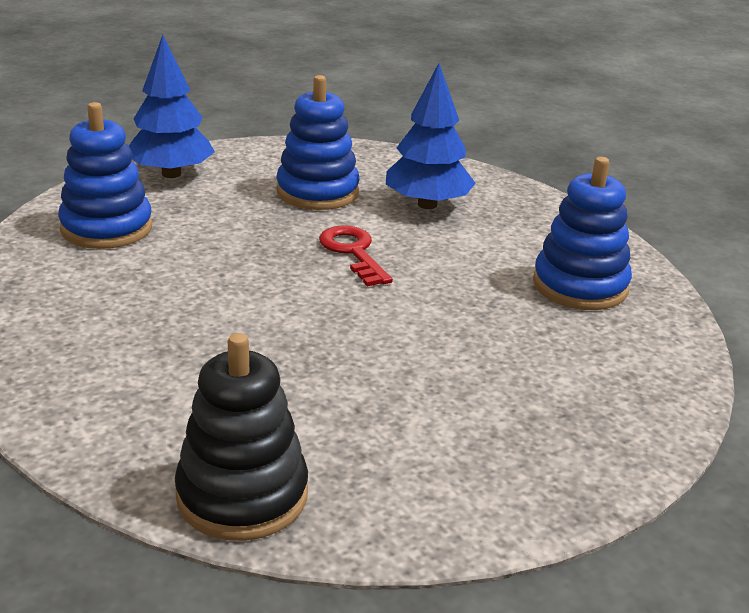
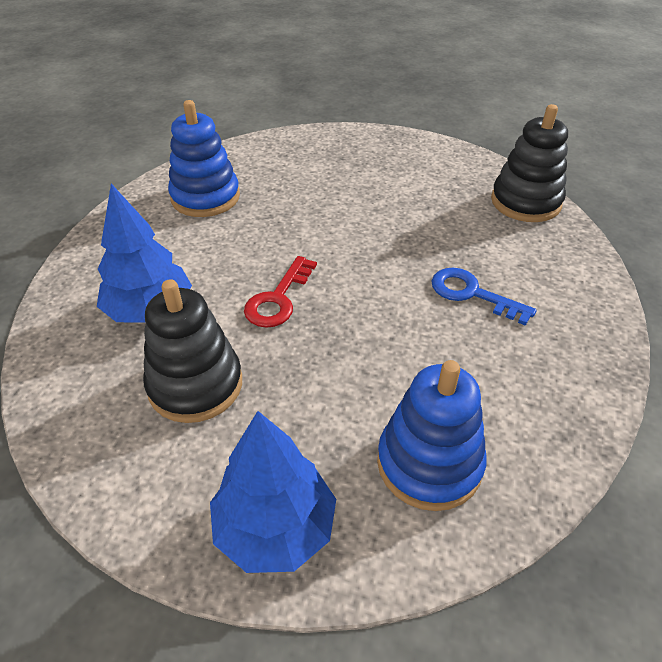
camera: 130 degrees left, 15 degrees up
blue stacking toy [276,75,360,210] -> black stacking toy [143,279,242,423]
none -> blue key [432,267,537,326]

